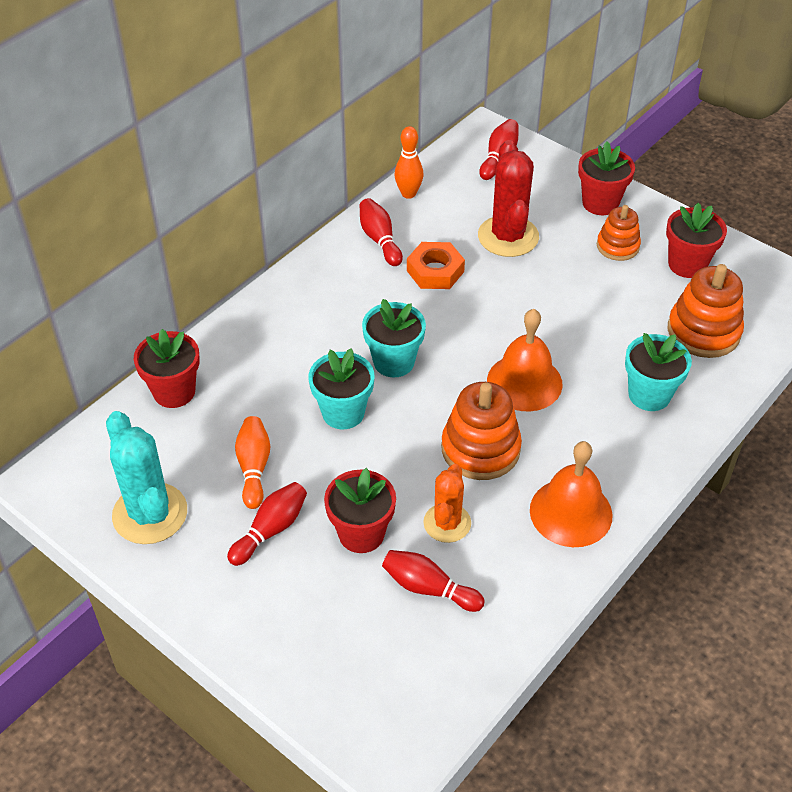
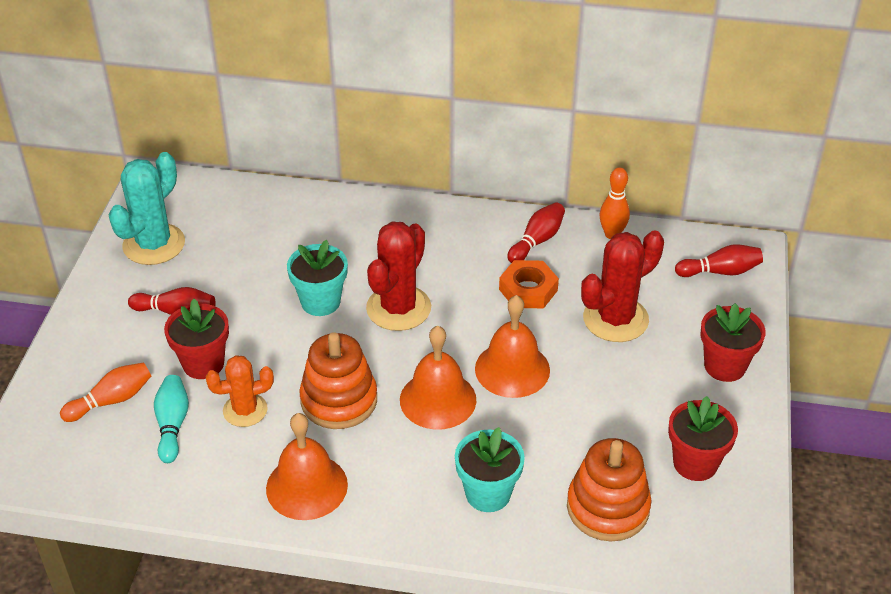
camera: 60 degrees right, 5 degrees down
red flower pot [134,329,200,408] -> none
orange bowling pin [235,416,270,509] -> orange bowling pin moved to [60,363,151,422]
turquoise flower pot [362,299,426,377] -> red cactus [366,221,431,331]
red bowling pin [382,550,485,612] -> turquoise bowling pin [154,375,189,463]
orange stacking toy [597,205,641,261] -> none
none -> orange bell [475,295,550,398]

